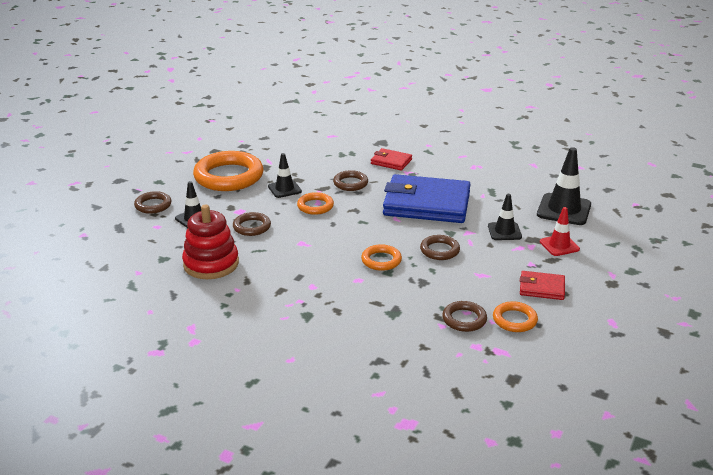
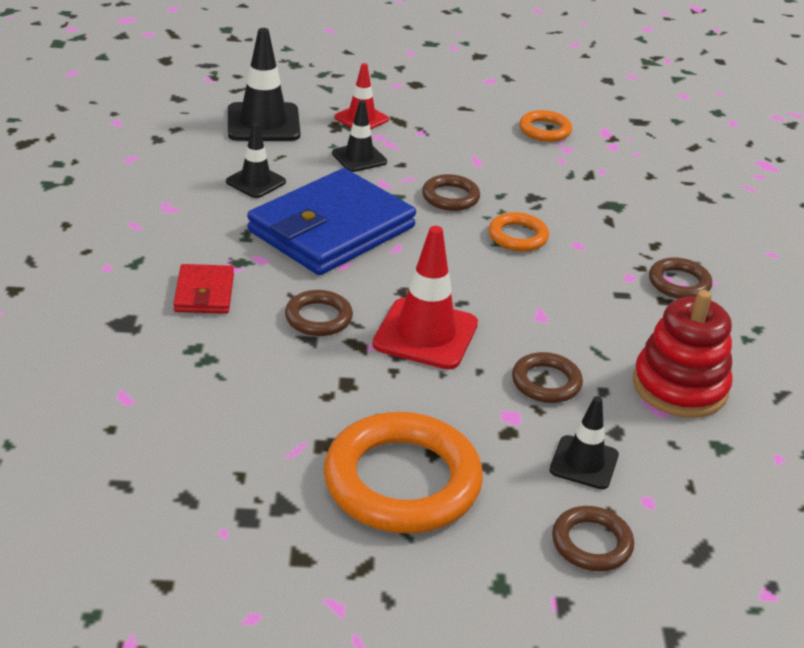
camera: 120 degrees left, 5 degrees up
black traffic cone [268,153,302,198] -> black traffic cone moved to [226,123,286,198]
orange ring [297,192,334,215] -> red traffic cone [372,226,478,369]
blue wallet [383,174,471,223] -> blue wallet turned 60 degrees clockwise [247,168,416,275]
brown ring [442,301,487,332] -> brown ring moved to [649,257,712,299]
red wallet [520,271,565,300] -> none

